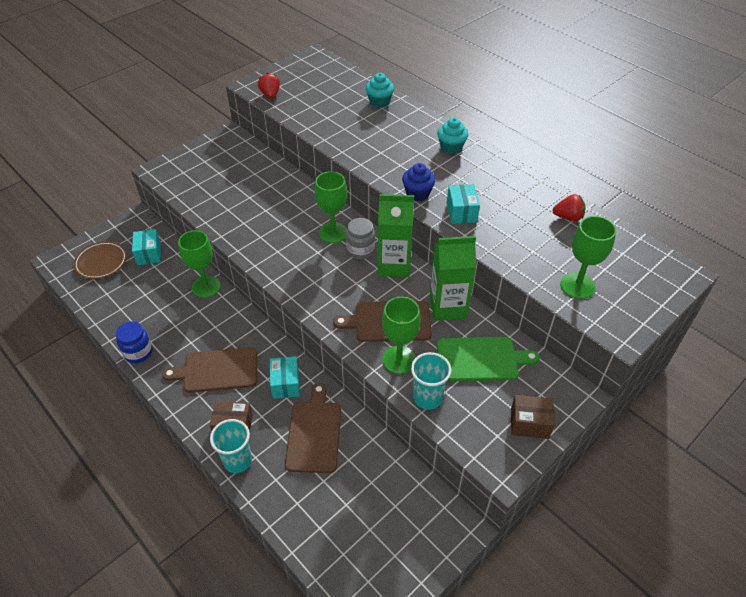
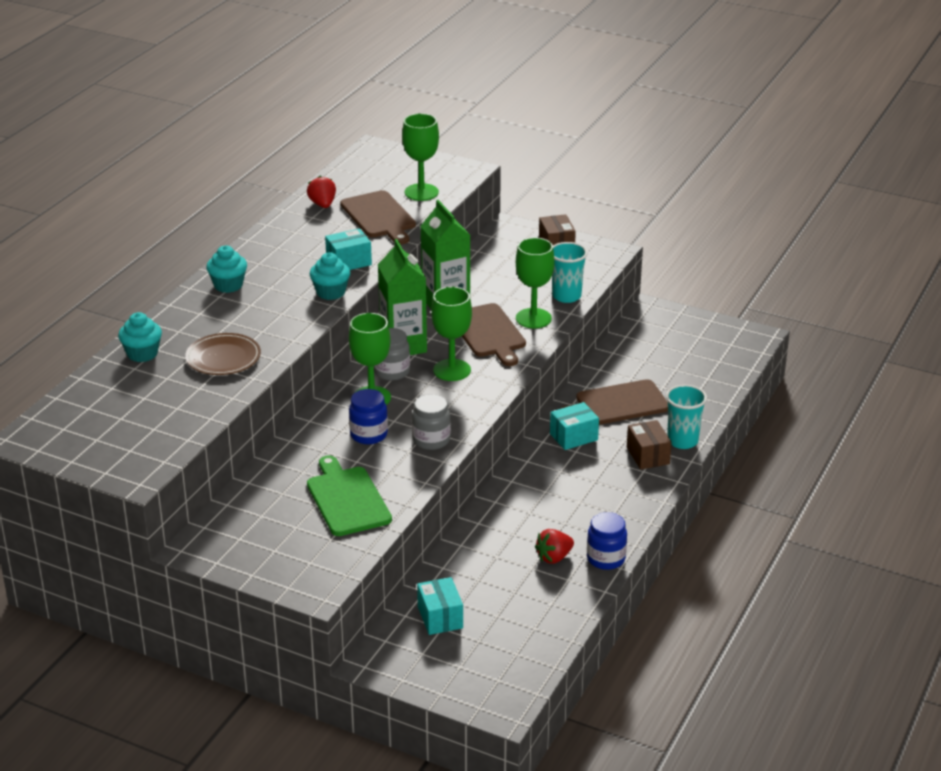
camera: 110 degrees left, 15 degrees down
brown plate [73,241,127,279] -> brown plate moved to [185,333,261,375]
turquoise box [132,229,161,265] -> turquoise box turned 75 degrees counterclockwise [417,577,463,635]
brown cutting board [162,347,257,393] -> brown cutting board moved to [340,190,416,245]
green goblet [178,230,220,298] -> green goblet moved to [431,287,472,381]
red strawberry [258,73,280,99] -> red strawberry moved to [535,529,574,564]
blue cupcake [402,163,436,201] -> turquoise cupcake [310,252,350,300]
green cutting board [437,337,540,382] -> green cutting board moved to [307,455,392,536]
none -> blue jar [349,389,388,444]
none -> grey jar [412,394,451,450]

